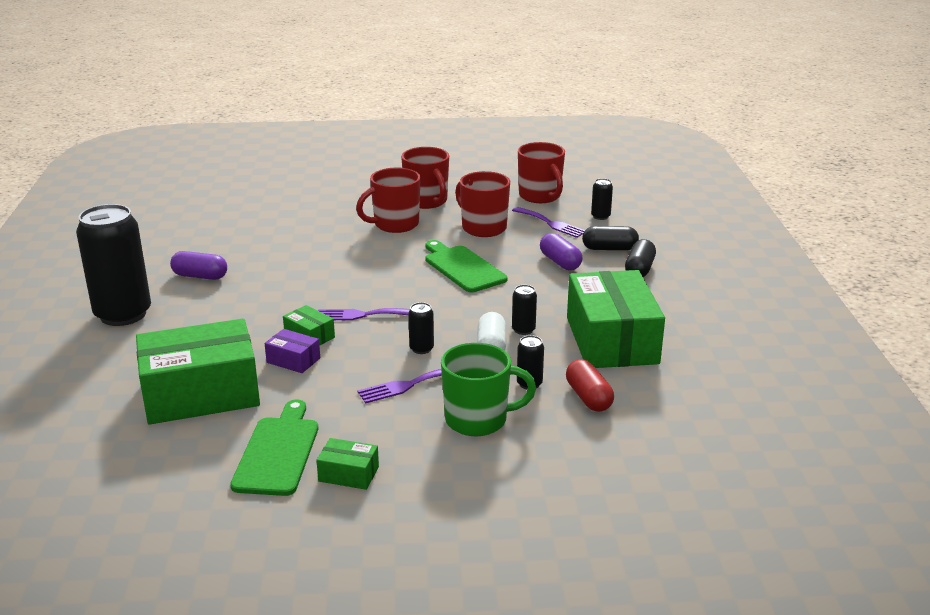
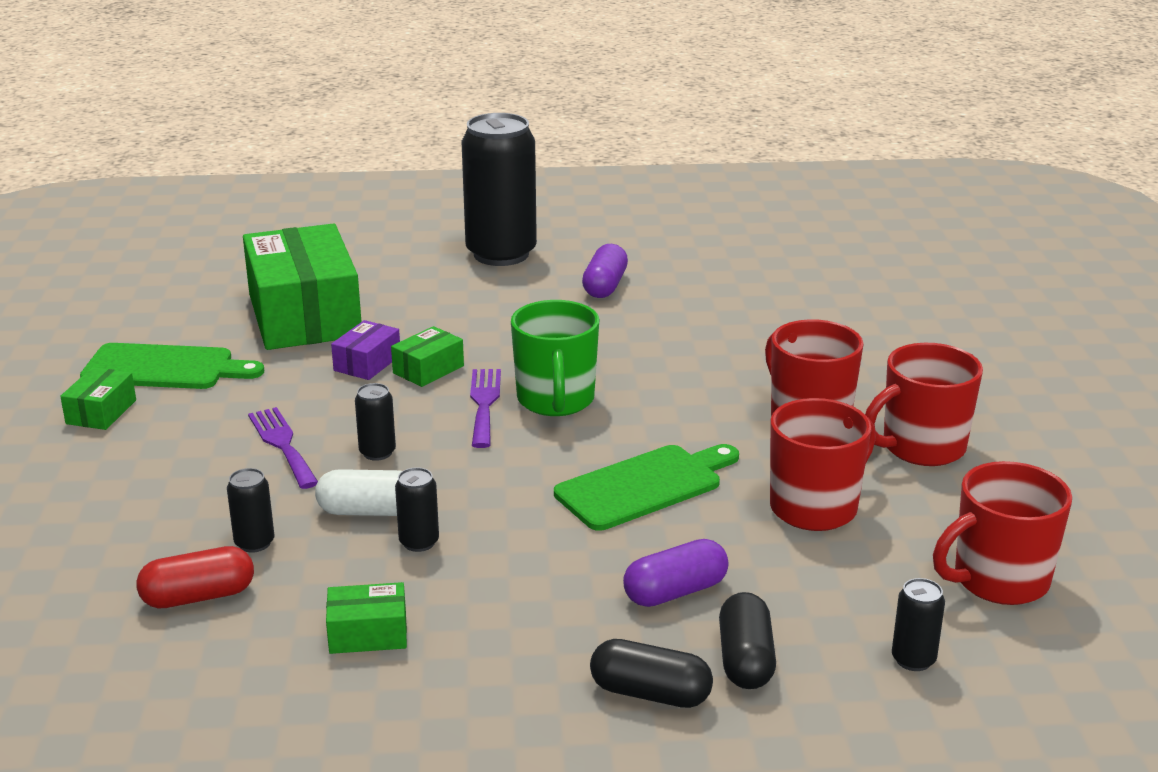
camera: 90 degrees right, 0 degrees up
green mug [441,343,536,436] -> green mug moved to [511,300,599,416]
purple fork [512,207,585,238] -> none
green box [567,270,665,368] -> green box [326,582,407,654], size x0.43

